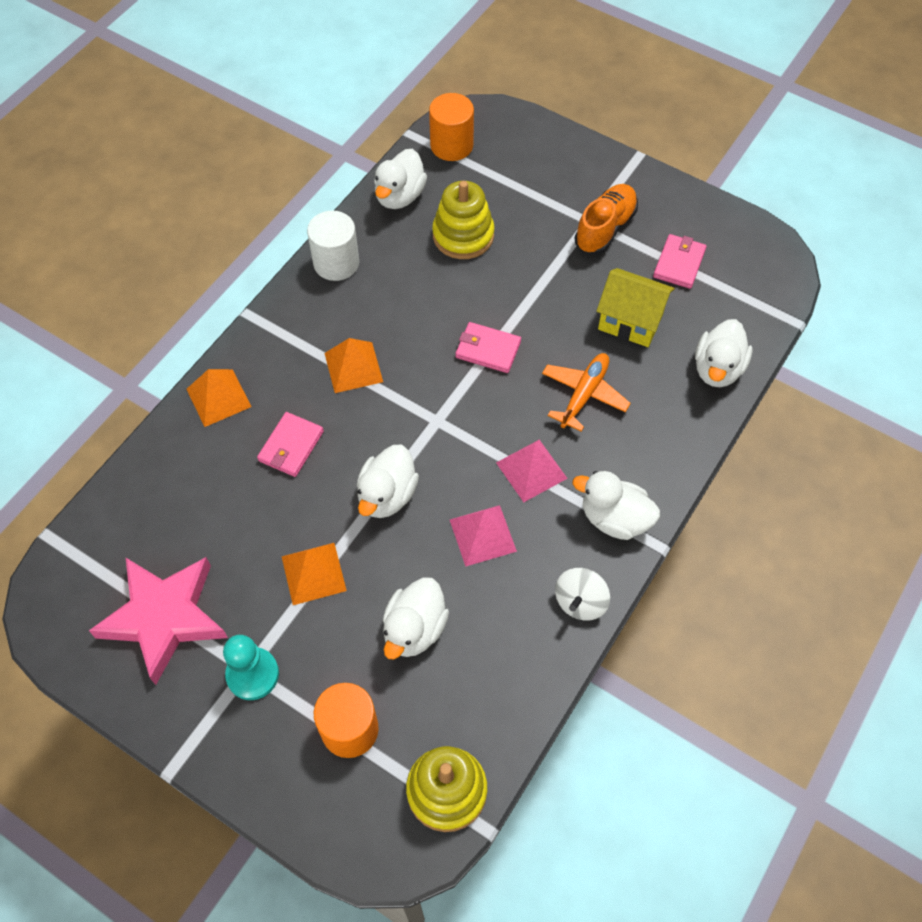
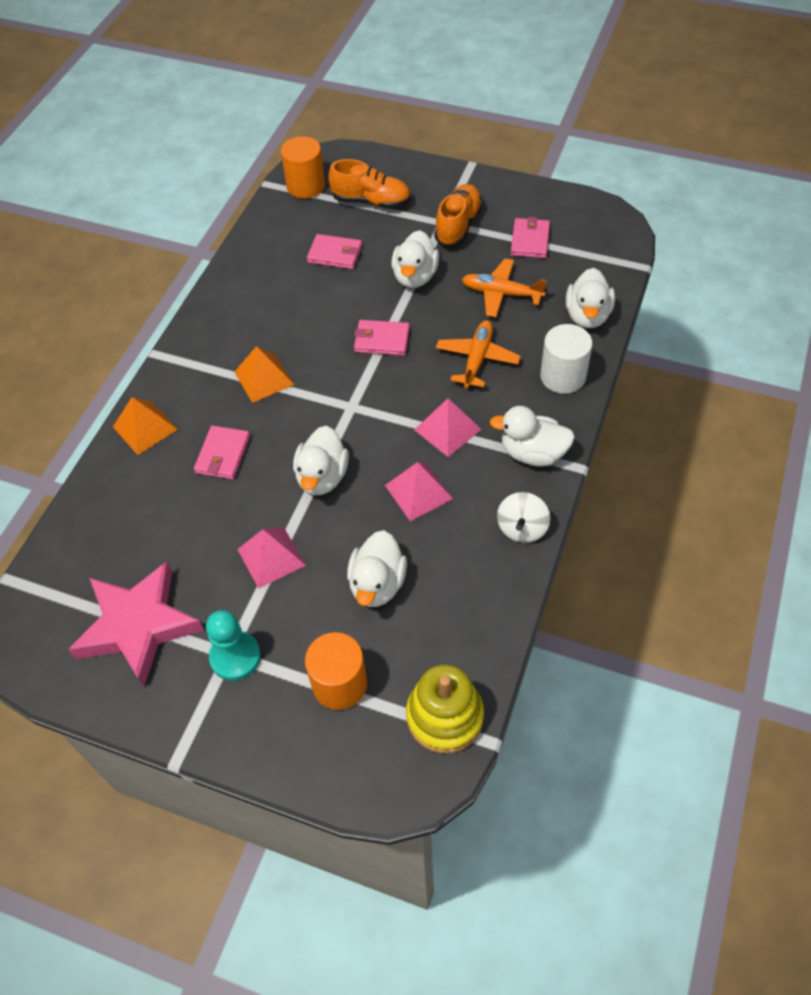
camera: 10 degrees left, 5 degrees down
orange pyramid [282,543,347,605] -> pink pyramid [237,527,306,589]
white cylinder [307,210,359,281] -> white cylinder moved to [540,324,592,394]
white duck [374,149,427,209] -> white duck moved to [391,230,439,288]
yellow stacking toy [432,181,495,259] -> pink wallet [307,234,362,269]
yellow house [597,268,675,347] -> orange plane [462,259,547,317]
none -> orange shoe [328,159,411,209]

